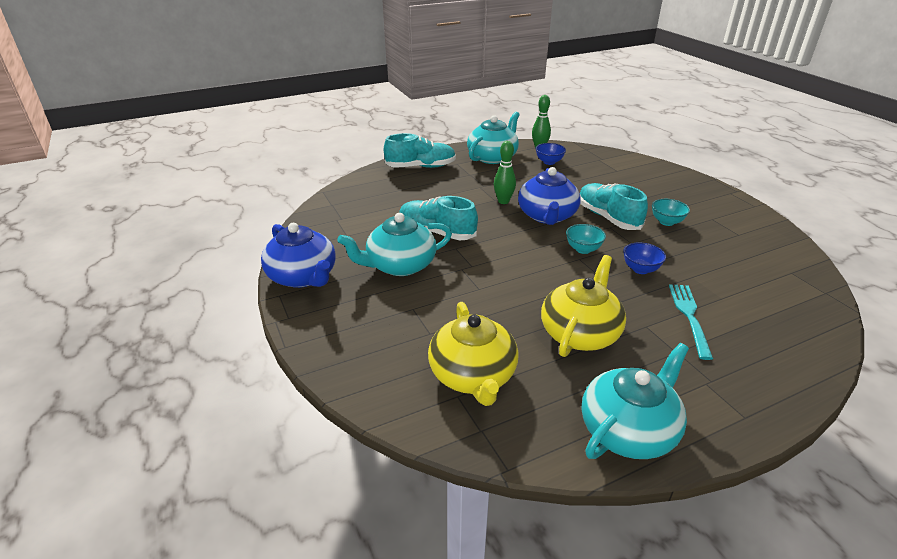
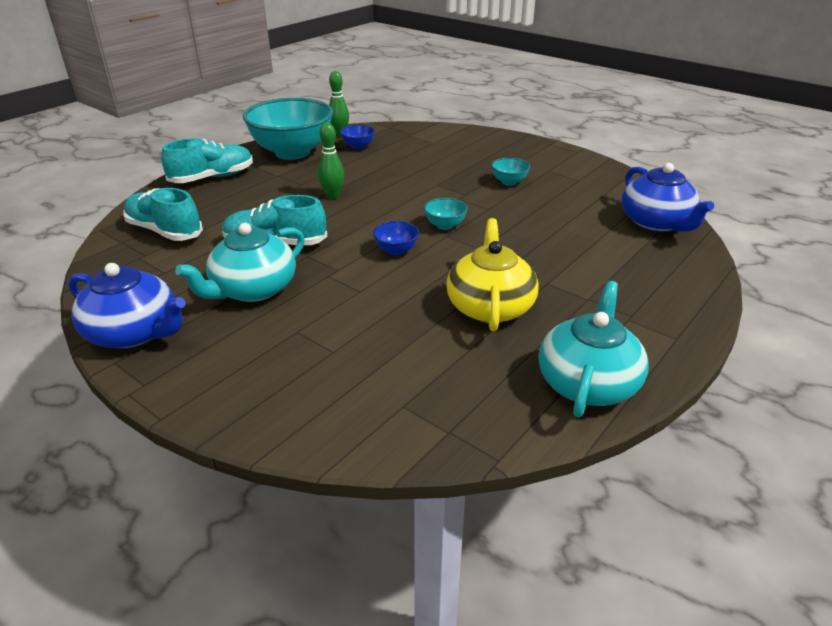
camera: 25 degrees left, 0 degrees up
yellow teapot [428,302,519,406] -> none
turquoise teapot [467,112,520,164] -> turquoise bowl [243,98,333,160]
blue teapot [518,167,581,225] -> blue teapot moved to [621,163,714,232]
turquoise shoe [580,183,648,230] -> turquoise shoe moved to [123,188,203,241]
blue bowl [623,242,666,274] -> blue bowl moved to [373,221,419,256]
turquoise fork [669,284,713,360] -> none

